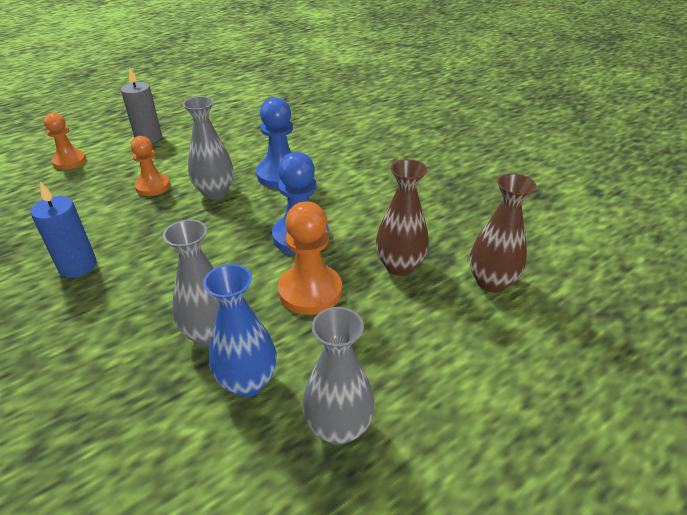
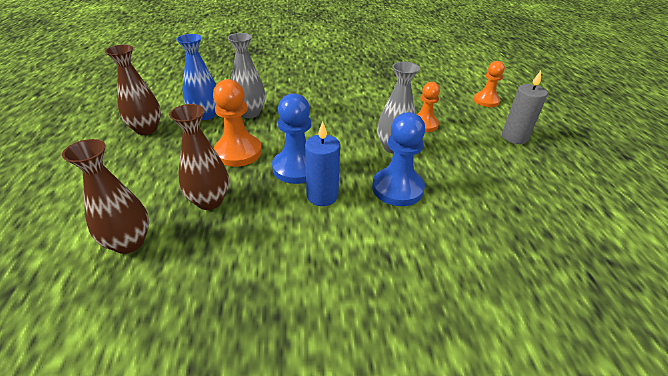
camera: 120 degrees right, 0 degrees up
blue candle [31,182,97,278] -> blue candle moved to [305,121,340,206]
grey vase [302,307,375,445] -> brown vase [105,45,161,135]

